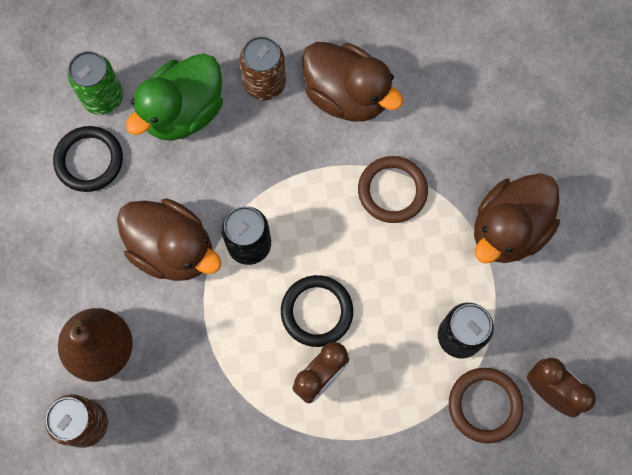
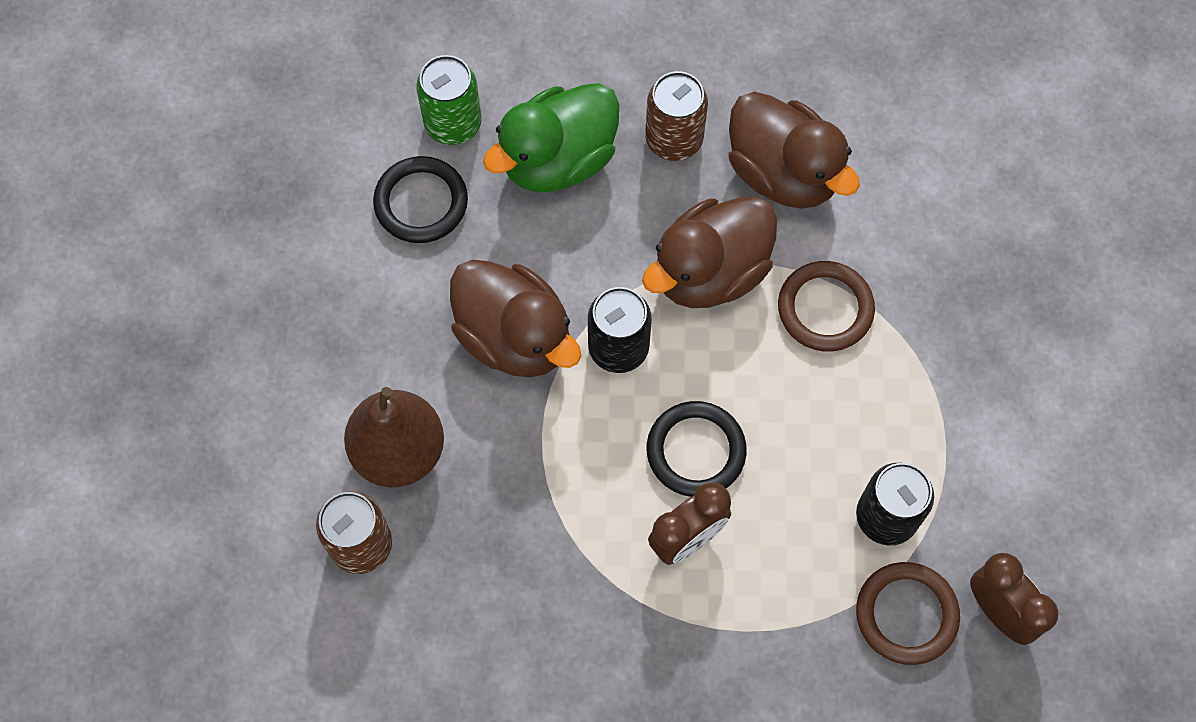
camera: 10 degrees right, 5 degrees down
brown duck [474,173,560,264] -> brown duck moved to [642,197,777,308]

